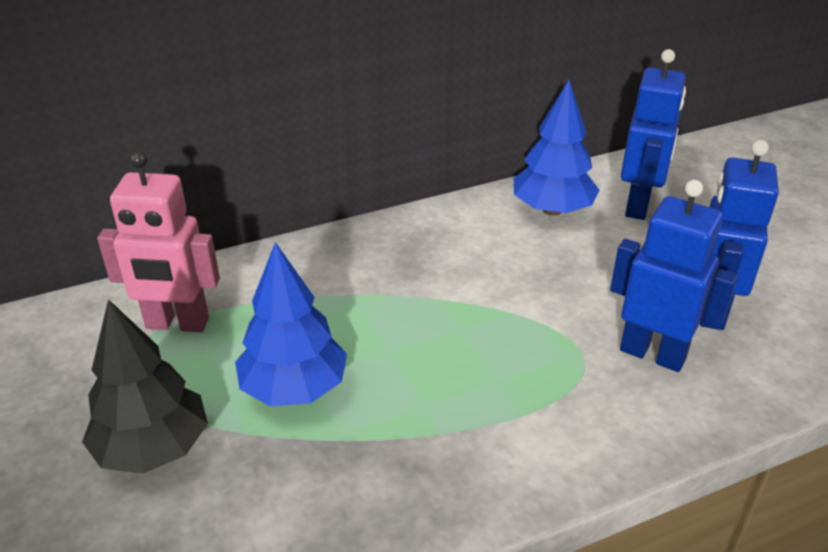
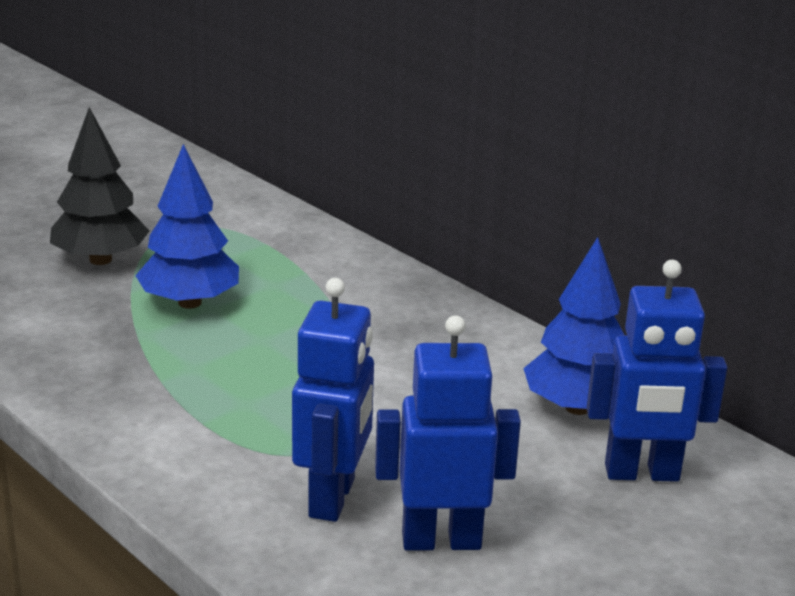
camera: 70 degrees right, 10 degrees down
pink robot [97,152,220,332] -> none

